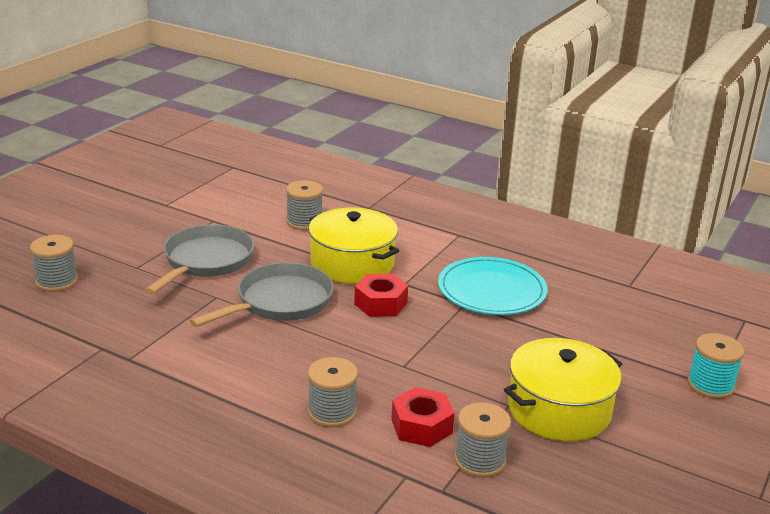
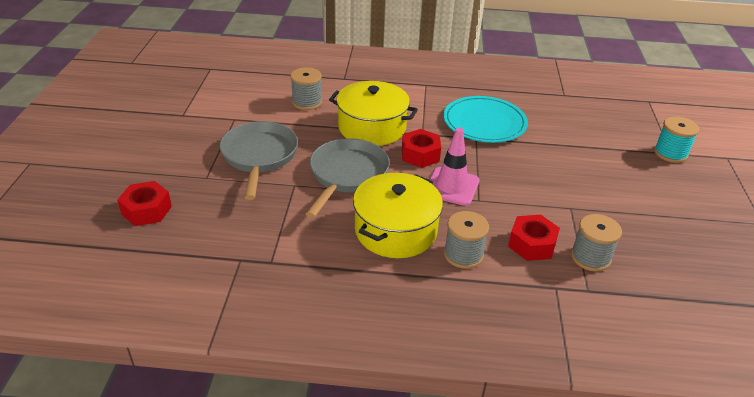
camera: 25 degrees left, 10 degrees up
grey spool [30,235,78,292] -> red nut [117,181,172,226]
yellow pot [504,338,622,441] -> yellow pot moved to [353,173,443,258]
none -> pink traffic cone [429,128,480,206]

